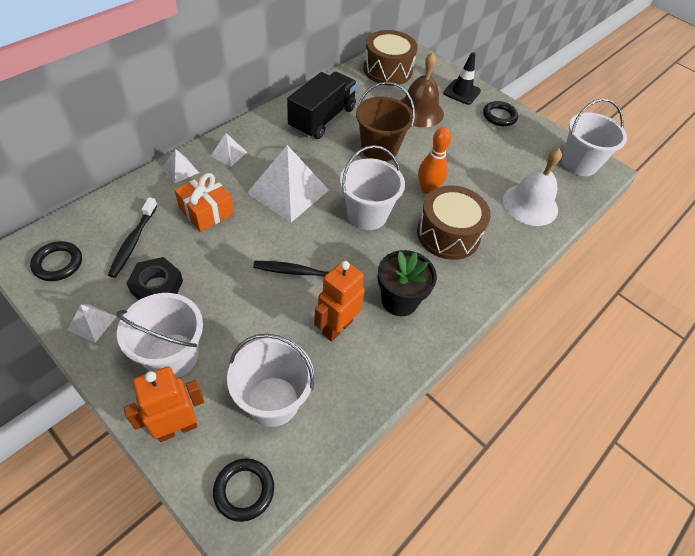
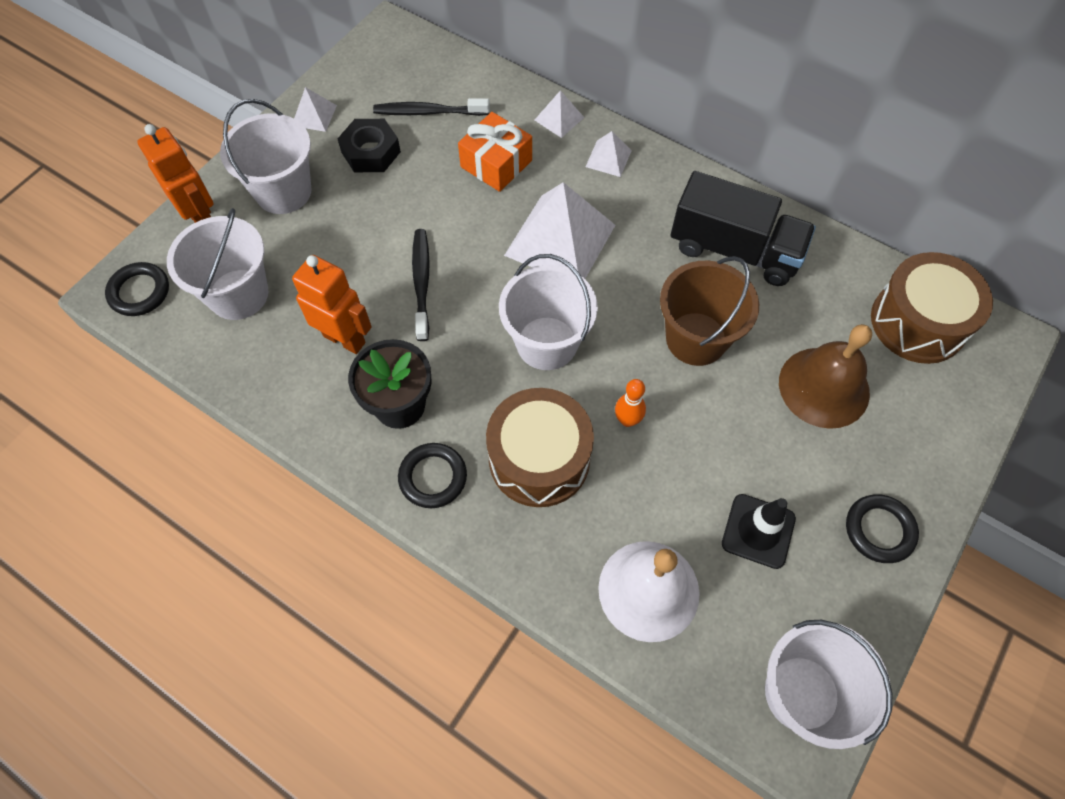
camera: 85 degrees right, 10 degrees up
black ring [30,241,82,281] -> black ring moved to [398,443,467,508]
orange bowling pin [418,127,452,195] -> orange bowling pin [615,379,646,427], size x0.65
black traffic cone [443,52,481,105] -> black traffic cone moved to [722,494,796,569]

